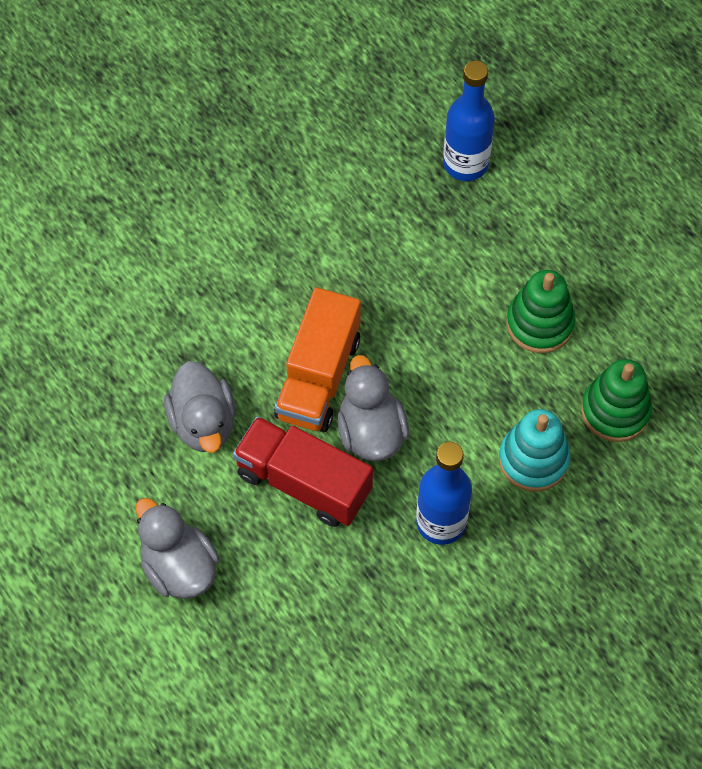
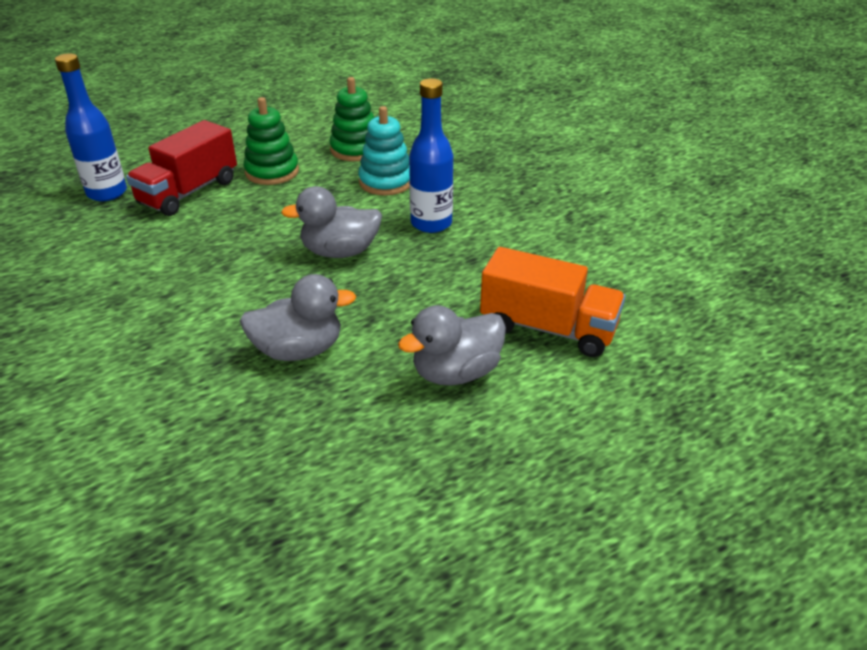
camera: 85 degrees left, 25 degrees down
red truck [233,416,373,527] -> red truck moved to [126,120,237,216]
orange truck [274,287,361,432] -> orange truck moved to [480,247,626,357]

